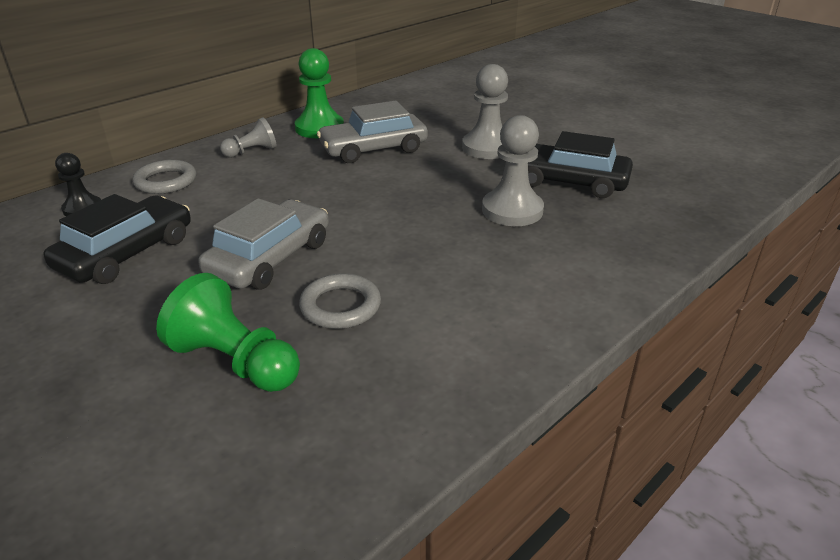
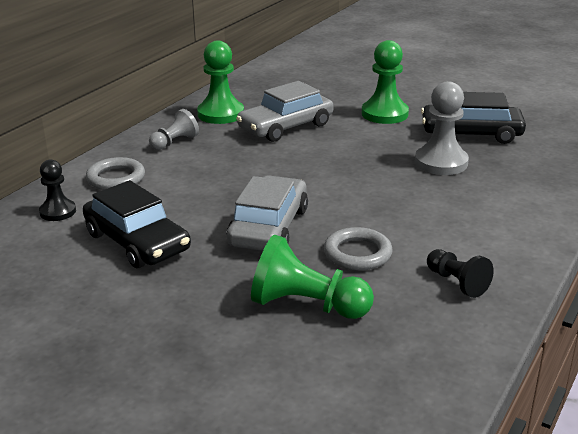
camera: 15 degrees left, 5 degrees down
black car [44,194,191,284] -> black car turned 120 degrees clockwise [83,180,191,268]
grey pawn [462,64,508,159] -> green pawn [362,40,409,124]
none -> black pawn [427,249,494,298]

